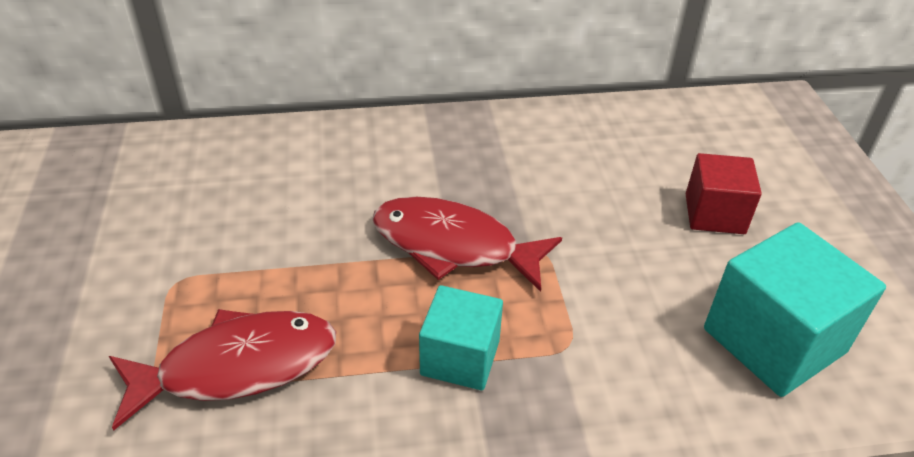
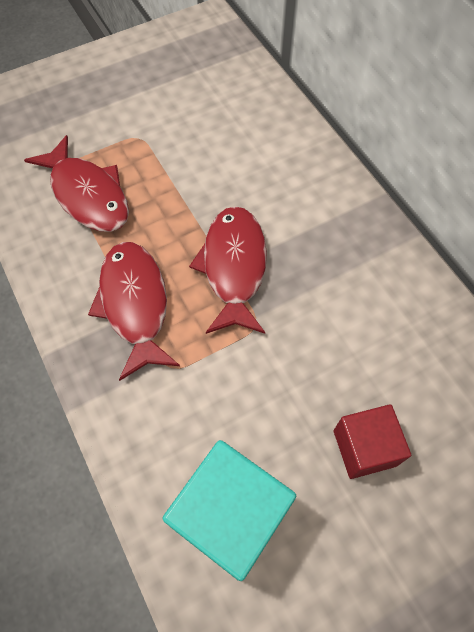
camera: 70 degrees right, 20 degrees up
turquoise cube [419,285,503,390] -> red fish [88,242,180,381]

